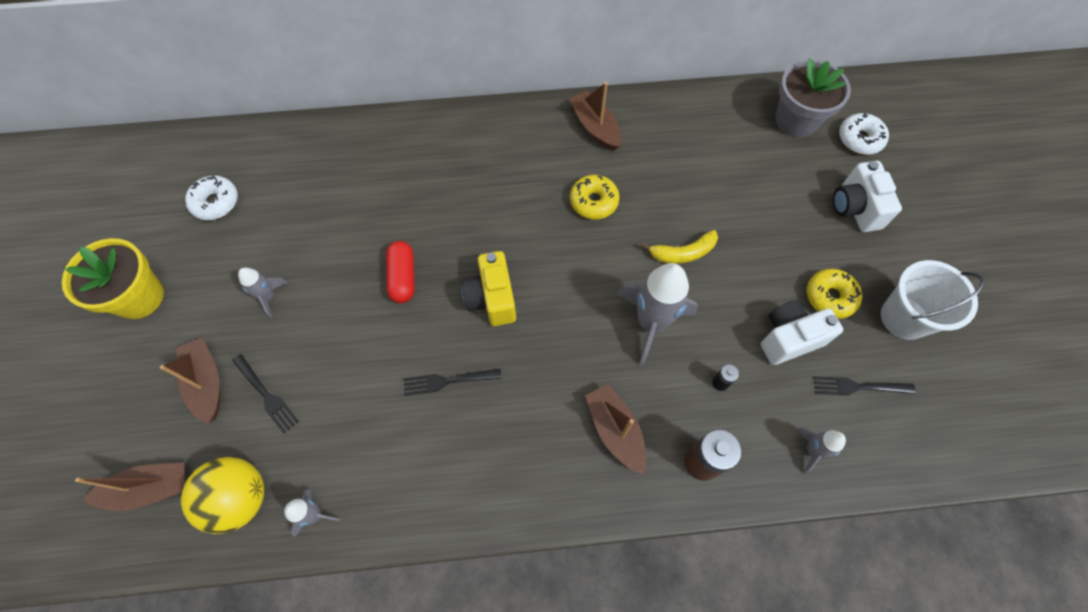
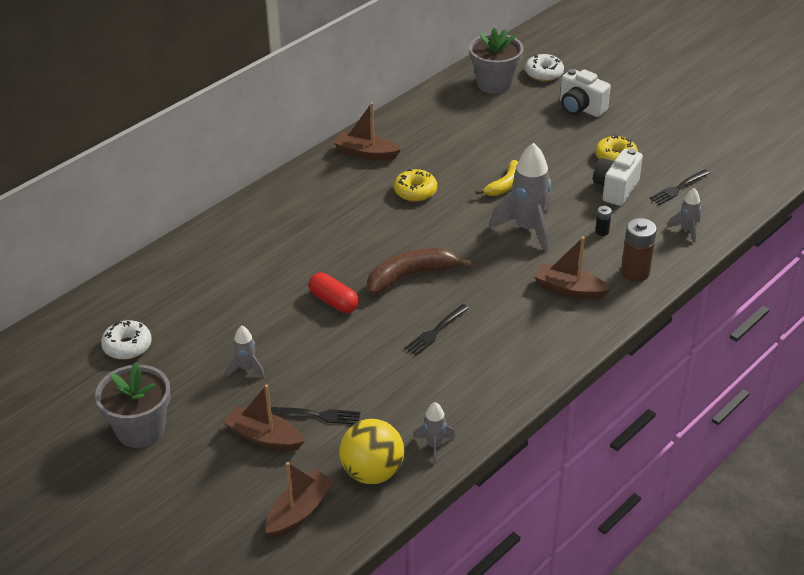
camera: 40 degrees left, 25 degrees down
yellow flower pot [62,238,164,319] -> grey flower pot [95,362,171,448]
yellow camera [461,251,516,326] -> brown banana [367,248,472,295]
white bucket [881,260,985,340] -> none

